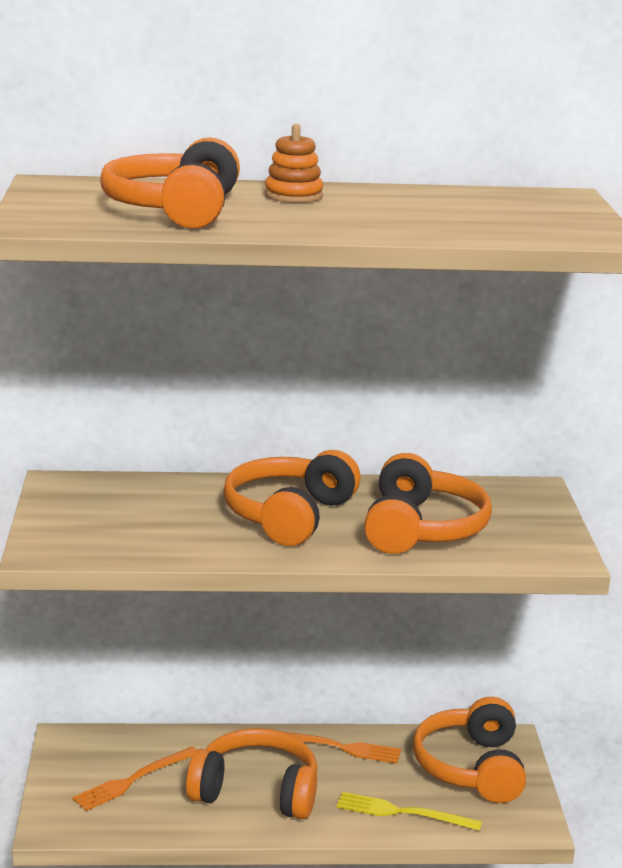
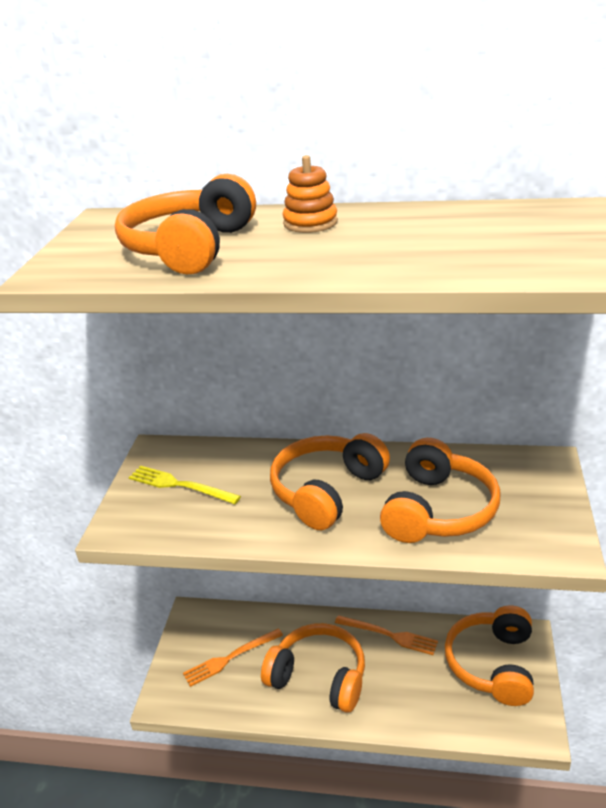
camera: 15 degrees right, 10 degrees up
yellow fork [336,792,482,831] -> yellow fork moved to [129,466,241,504]

